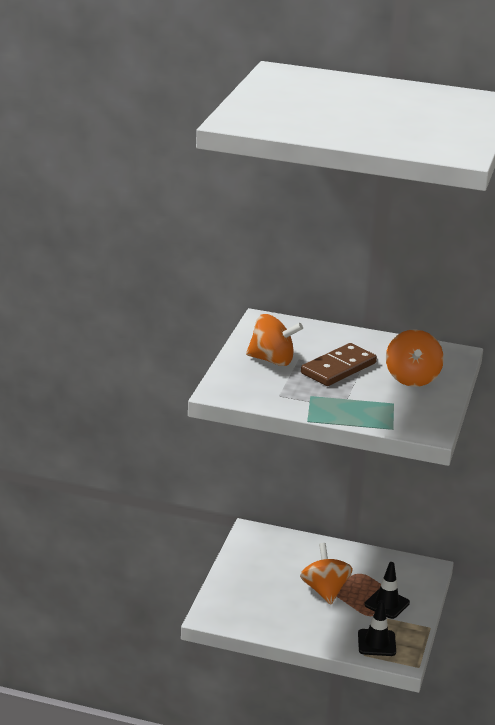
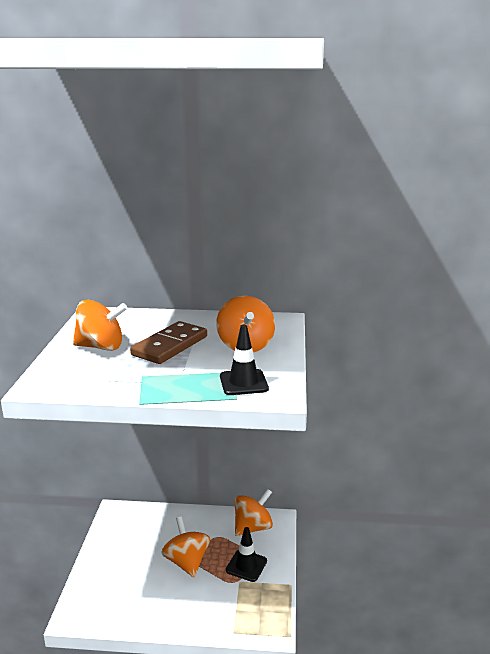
camera: 10 degrees left, 5 degrees down
black traffic cone [358,600,396,656] -> black traffic cone moved to [220,325,269,395]
none -> orange spinning top [234,489,273,536]

